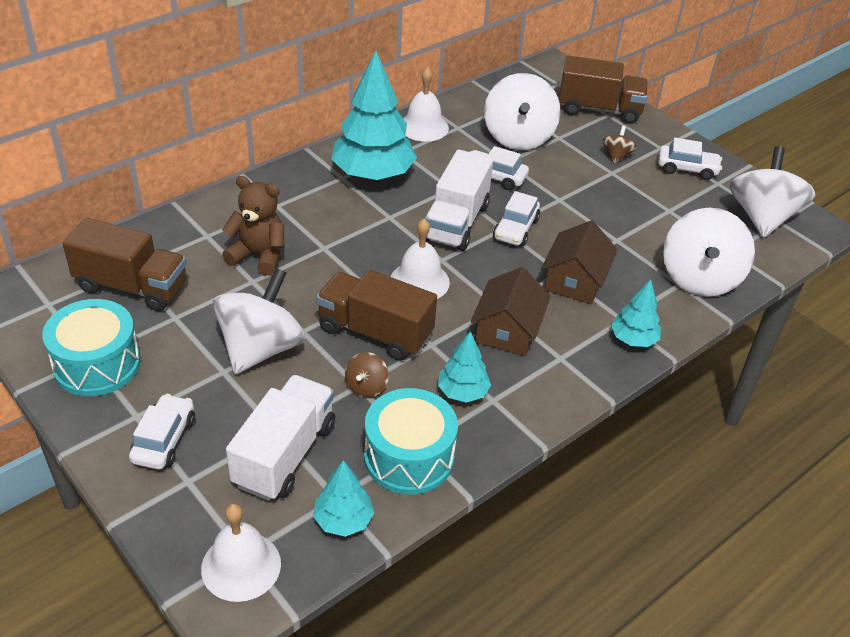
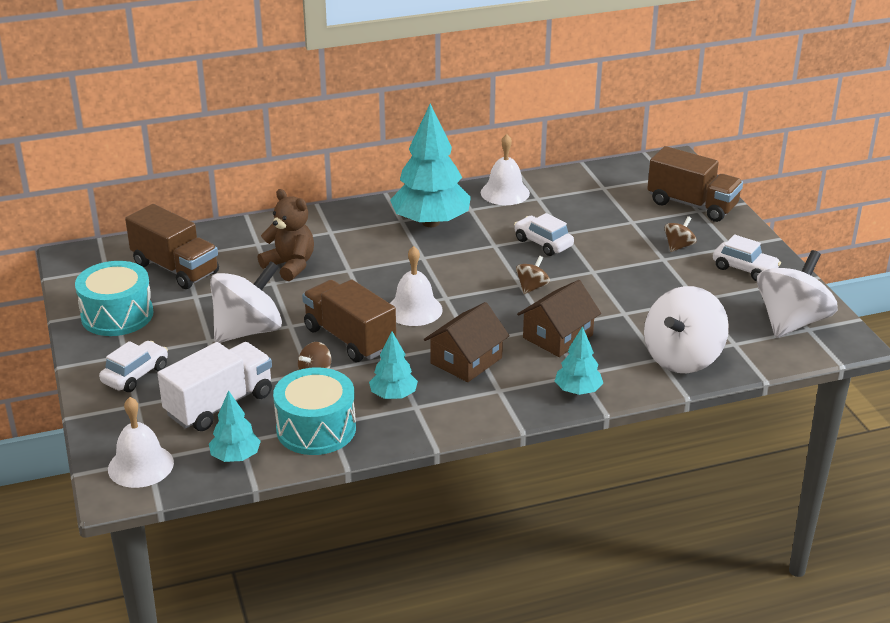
camera: 25 degrees right, 10 degrees down
white truck [425,149,493,251] -> none
white spinning top [484,73,560,150] -> none
white car [493,191,540,246] -> brown spinning top [516,256,550,294]

